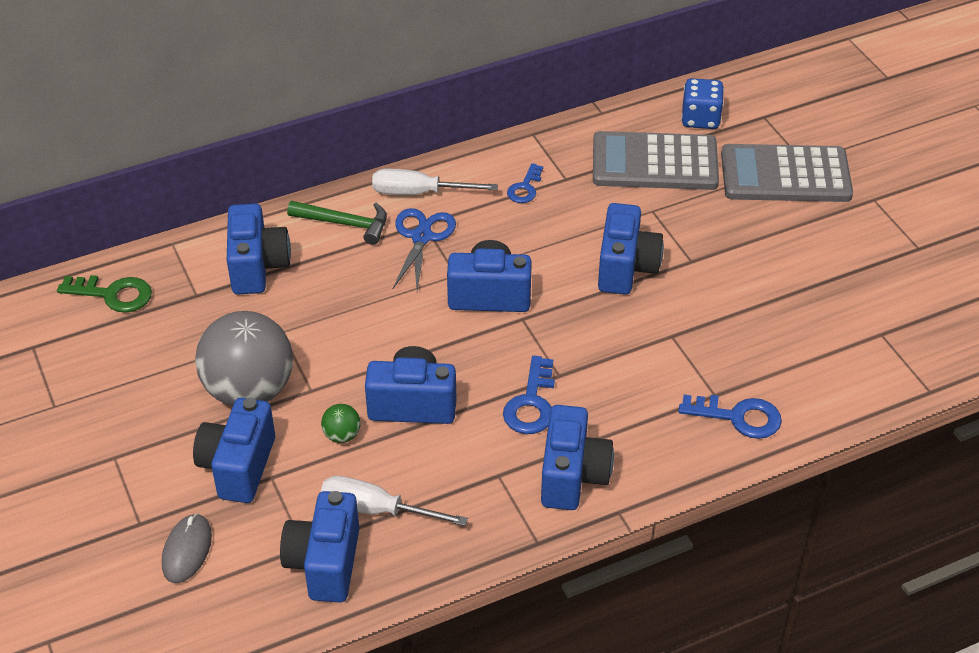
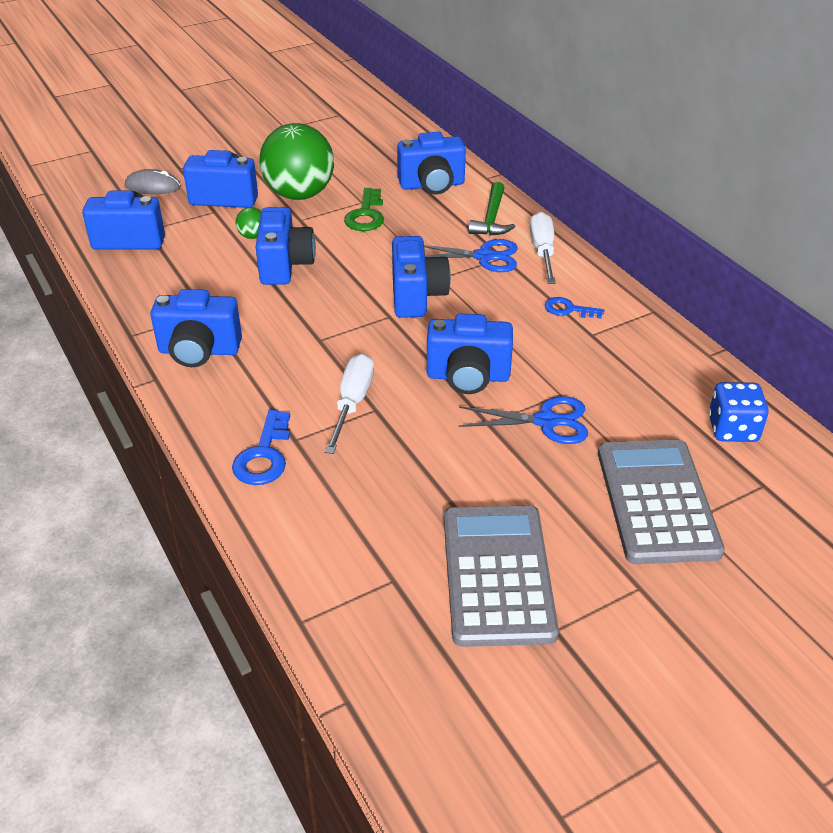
camera: 85 degrees right, 5 degrees down
green key [57,275,152,313] -> green key moved to [344,188,384,231]
grey ball [195,311,293,406] -> green ball [259,123,334,200]
white screwdriver [321,476,468,526] -> white screwdriver moved to [325,354,374,454]
blue key [503,356,555,434] -> none
grey calculator [593,131,719,190] -> grey calculator moved to [444,505,559,647]
none -> blue scissors [459,396,588,444]

